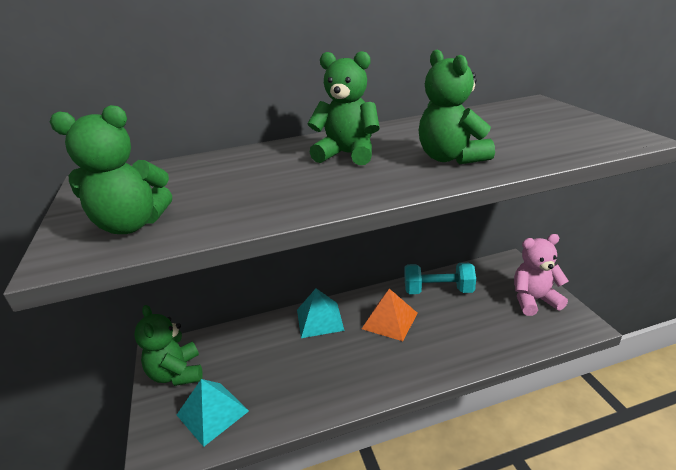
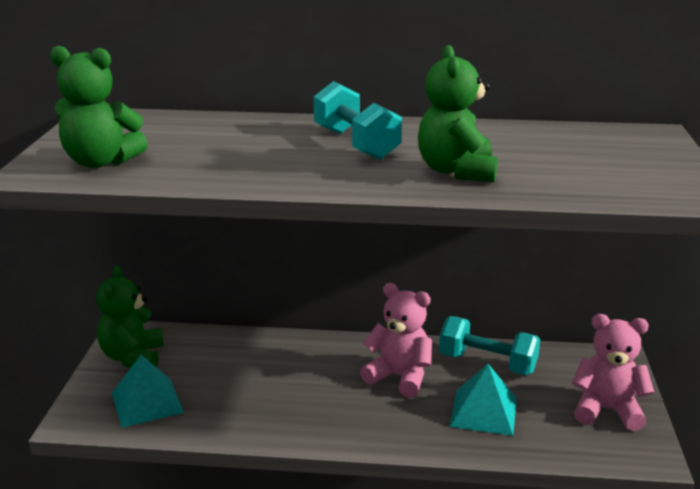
camera: 20 degrees right, 5 degrees down
turquoise pyramid [297,288,345,338] -> turquoise pyramid moved to [449,364,517,436]
green teddy bear [307,51,380,165] -> turquoise dumbbell [314,81,402,160]
orange pyramid [362,289,418,341] -> pink teddy bear [360,283,432,398]

